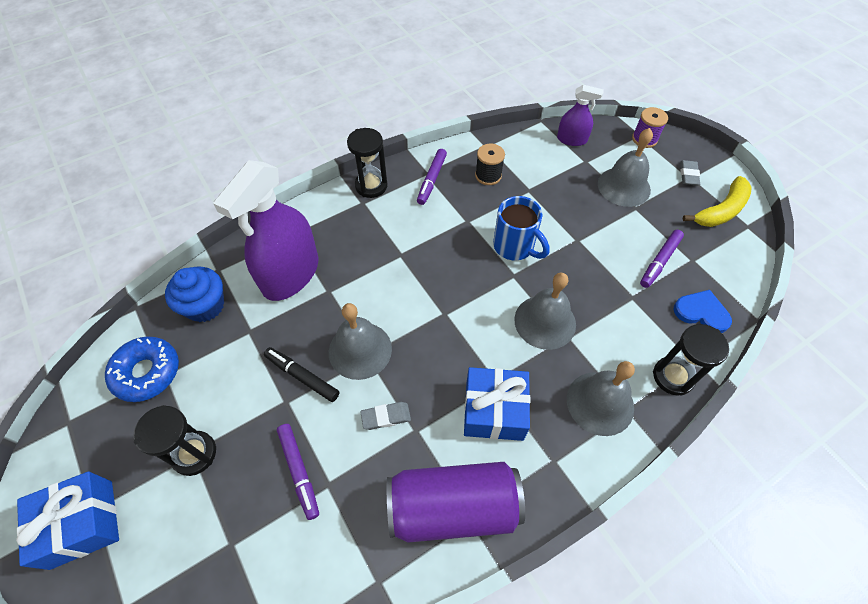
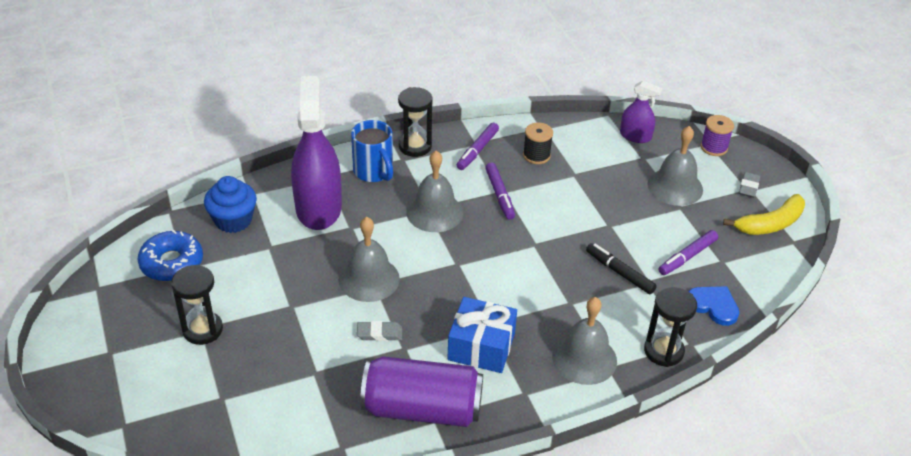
camera: 10 degrees right, 15 degrees down
blue gift [16,471,119,570] -> none
purple spray bottle [213,160,318,301] -> purple spray bottle turned 135 degrees clockwise [291,76,342,230]
black marker [264,347,339,402] -> black marker moved to [586,243,657,294]
purple marker [277,424,319,520] -> purple marker moved to [485,163,515,220]
blue mug [493,196,550,261] -> blue mug moved to [351,120,393,182]
grey bell [514,272,576,350] -> grey bell moved to [406,151,463,232]

